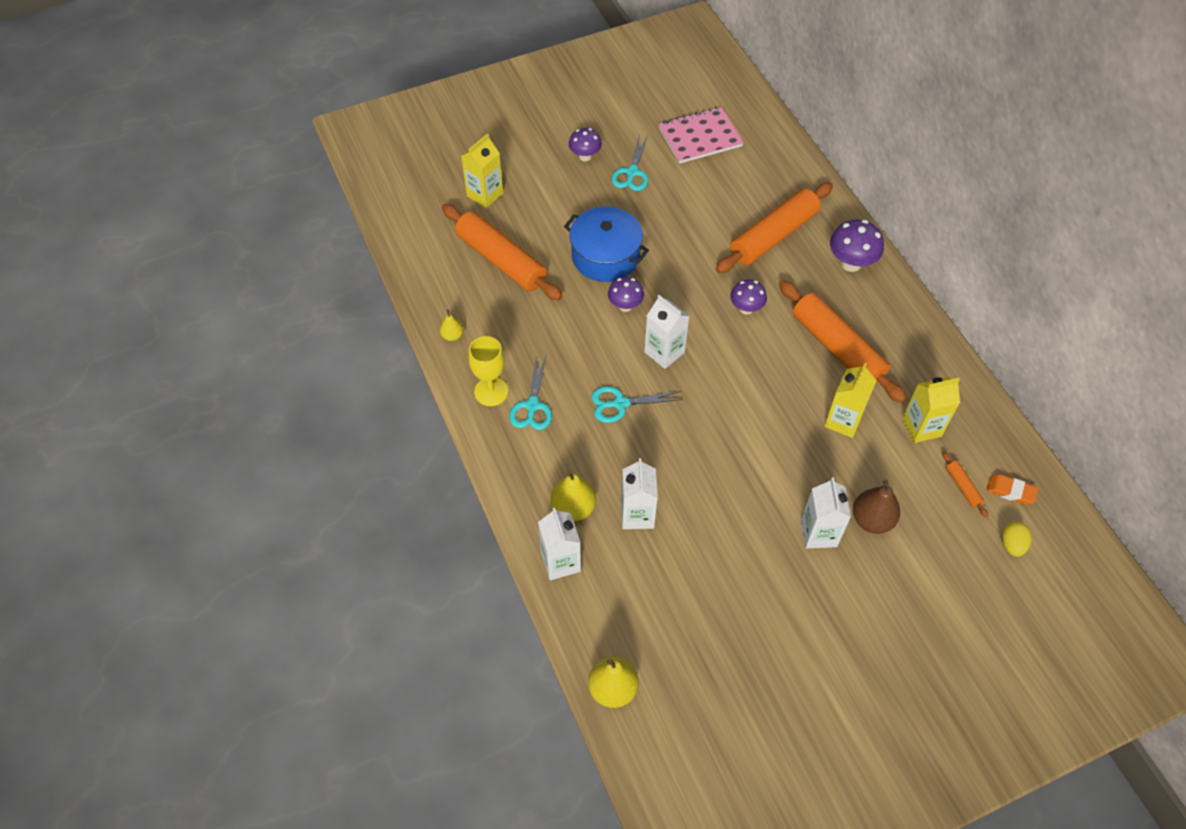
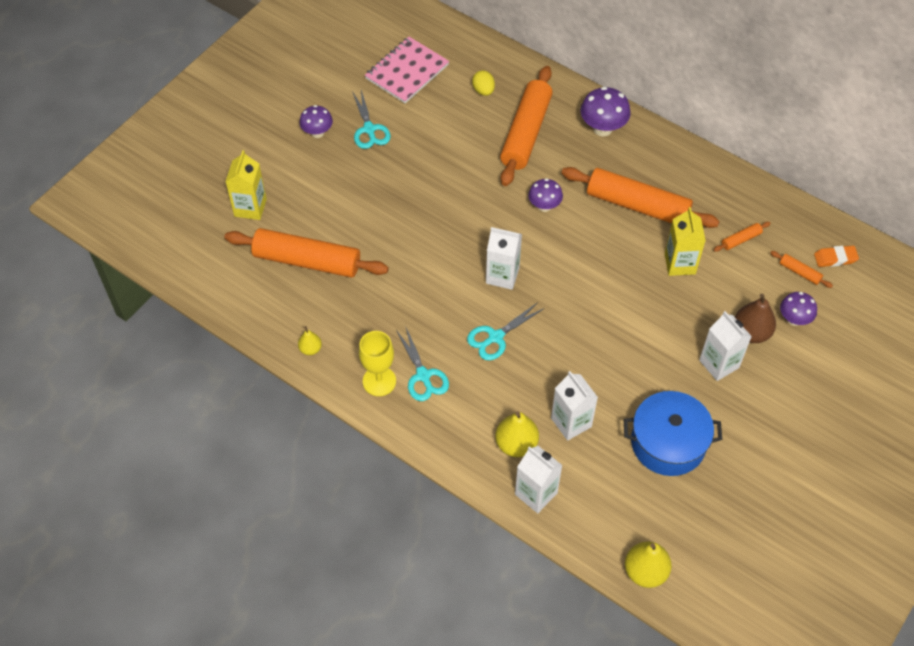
camera: 30 degrees left, 0 degrees up
blue pot [564,206,649,282] -> blue pot moved to [624,391,722,476]
purple mushroom [608,277,644,312] -> purple mushroom moved to [780,292,817,326]
yellow carton [902,377,960,443] -> orange rolling pin [714,222,771,252]
yellow egg [1002,521,1032,557] -> yellow egg moved to [472,70,495,96]

